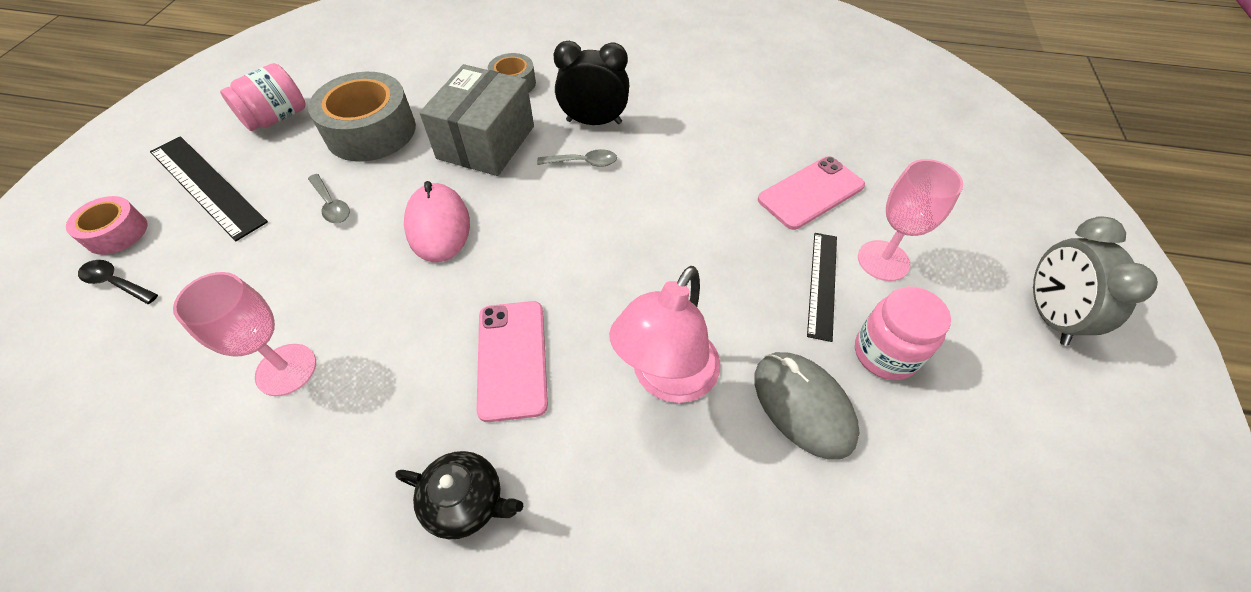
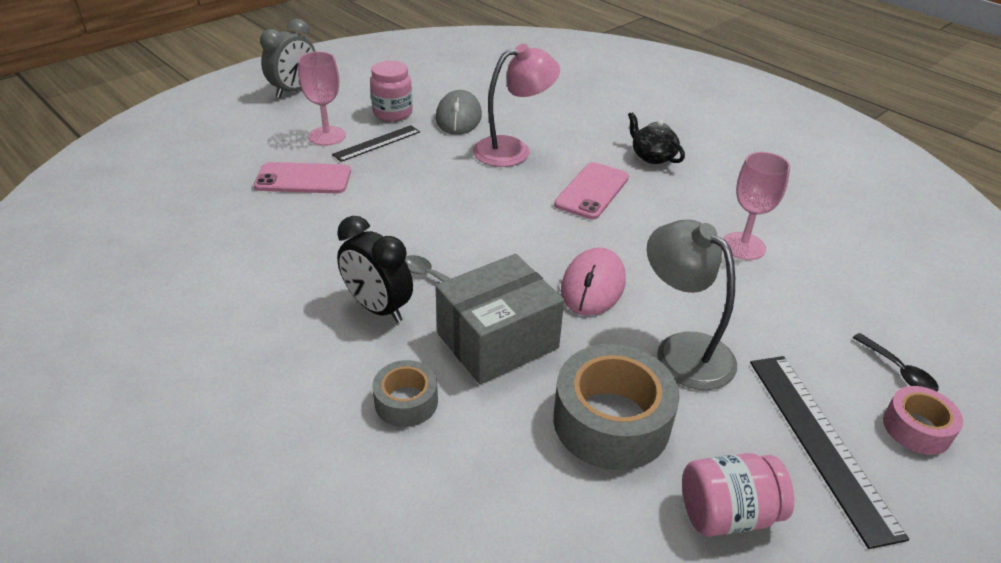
camera: 145 degrees left, 15 degrees down
grey spoon [308,174,350,223] -> grey lamp [647,220,737,390]

